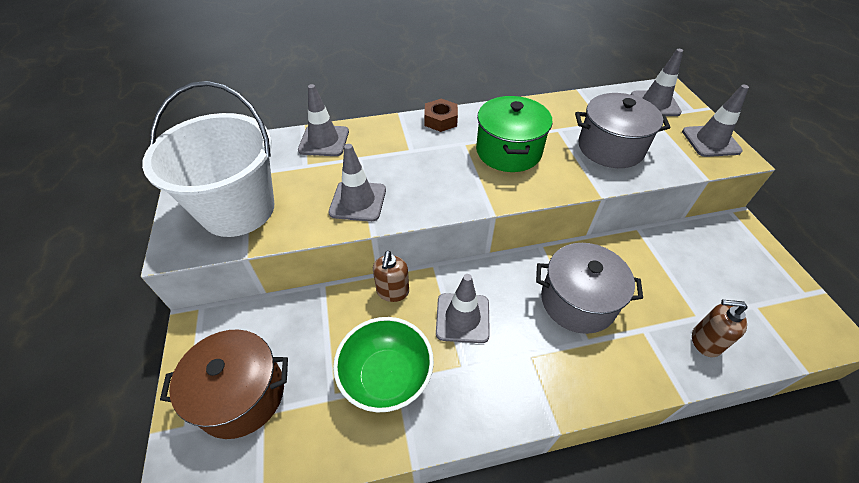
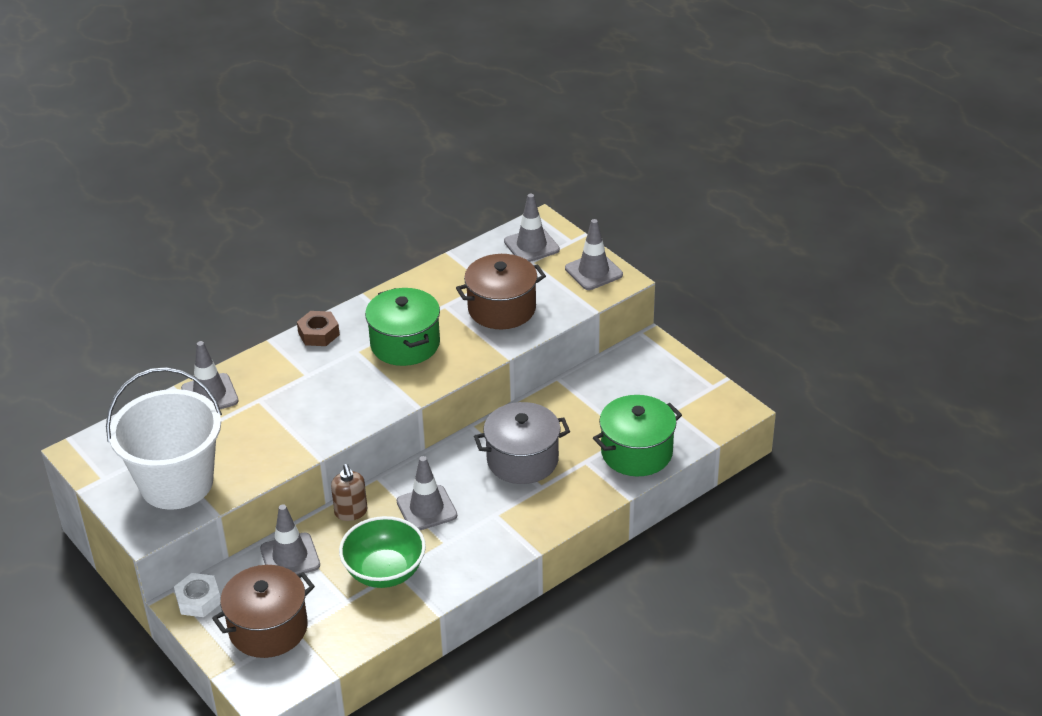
camera: 25 degrees left, 10 degrees down
grey traffic cone [328,144,386,222] -> grey traffic cone moved to [260,504,320,575]
grey pot [575,93,671,168] -> brown pot [456,254,546,329]
brown soap dispenser [692,300,748,357] -> green pot [593,395,682,477]
none -> white nut [174,573,220,617]

